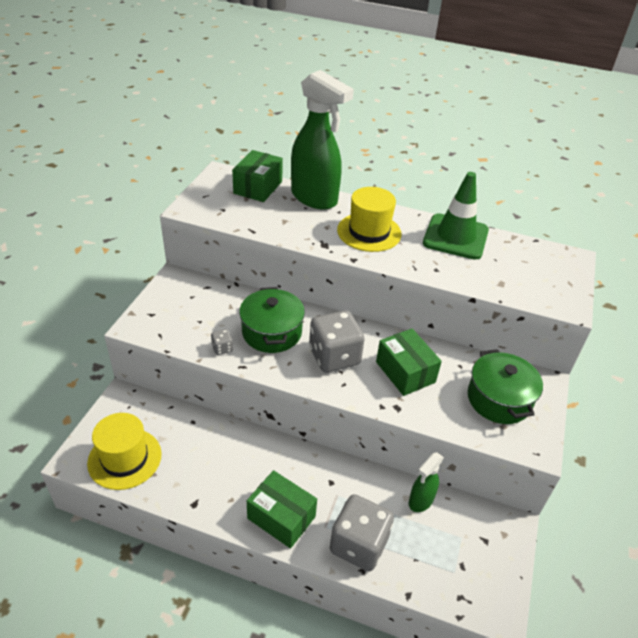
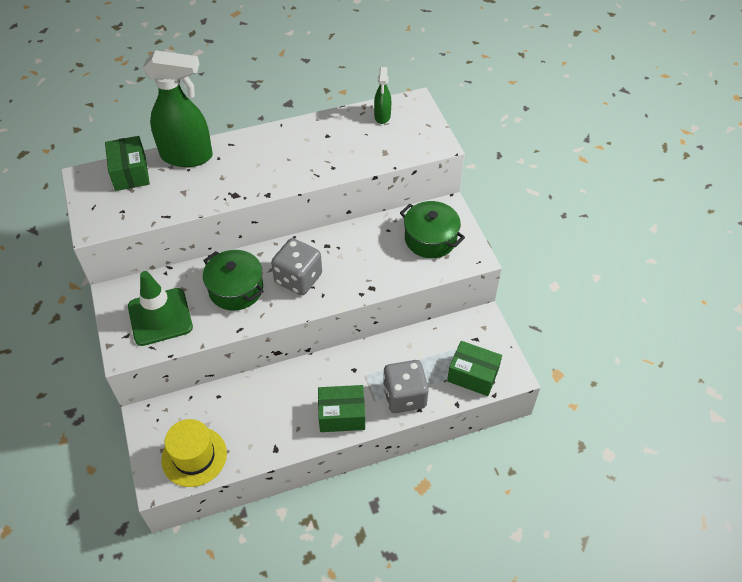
camera: 35 degrees left, 10 degrees up
grey dice [211,329,233,355] -> none
yellow hat [337,187,402,252] -> none
green box [376,329,442,396] -> green box moved to [447,341,502,396]
green spray bottle [409,453,444,512] -> green spray bottle moved to [374,67,391,124]
green traffic cone [423,172,489,260] -> green traffic cone moved to [128,271,193,346]

